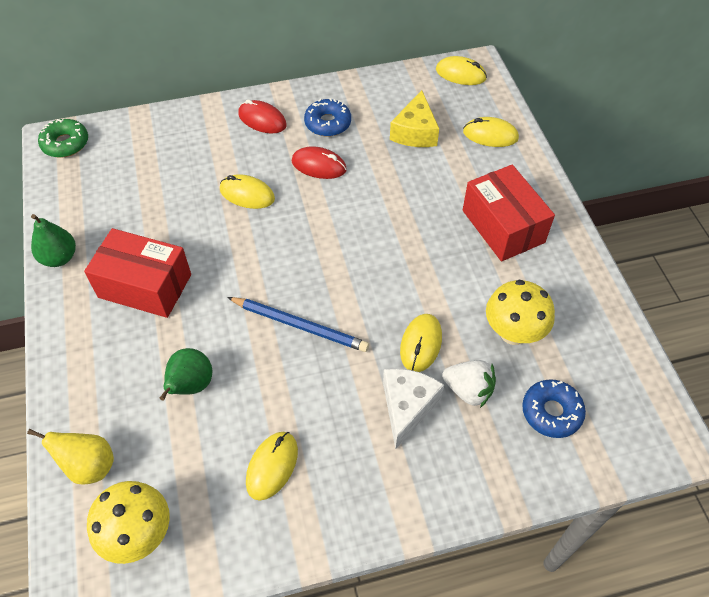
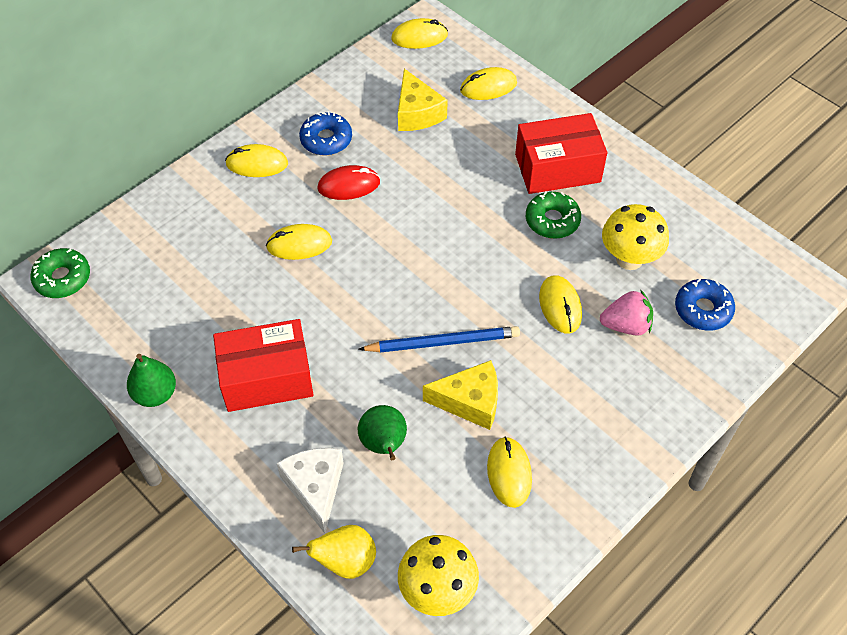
camera: 30 degrees left, 0 degrees up
red mouse [238,99,287,134] -> yellow mouse [225,144,288,177]
white cheese [383,368,444,450] -> white cheese moved to [277,448,344,534]
white strawberry [442,360,496,408] -> pink strawberry [600,289,653,336]
red box [463,165,555,261] -> red box turned 45 degrees counterclockwise [515,113,607,194]
none -> yellow cheese [423,360,498,430]
none -> green donut [526,192,581,239]

